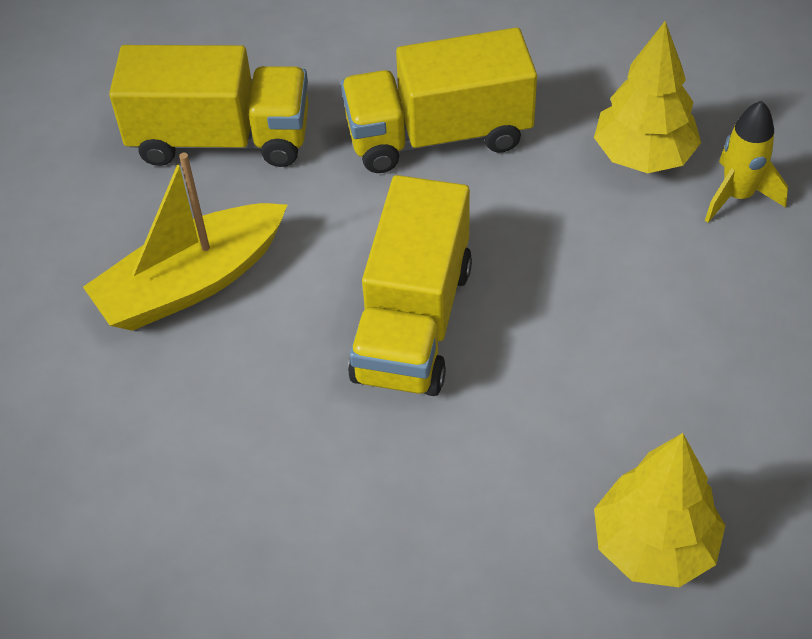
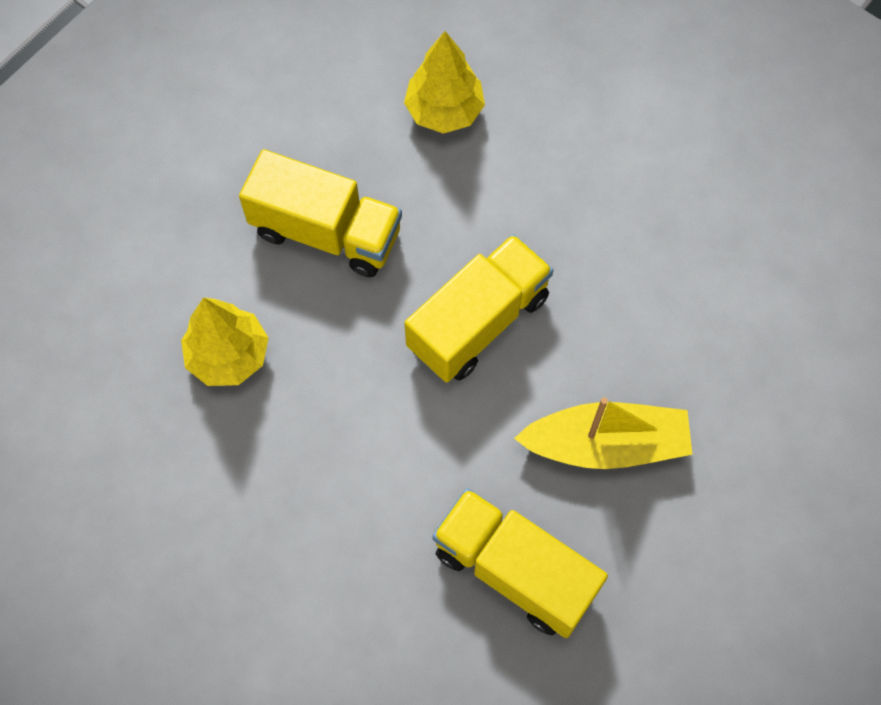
camera: 150 degrees left, 15 degrees up
yellow truck [341,28,537,173] -> yellow truck moved to [239,149,402,277]
yellow rocket [705,101,788,223] -> none

